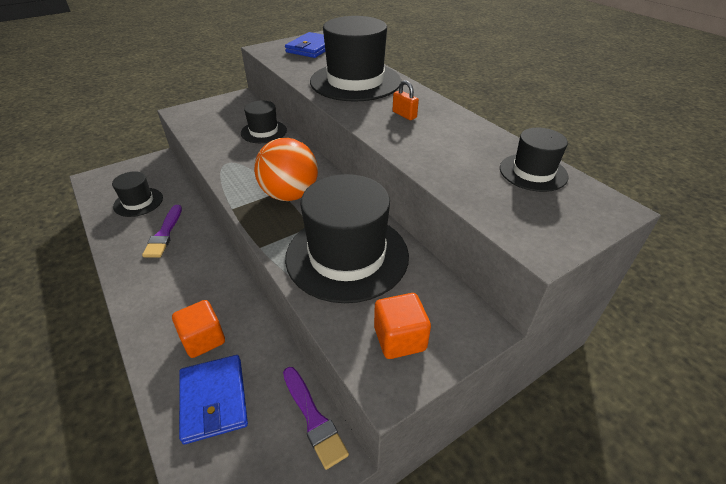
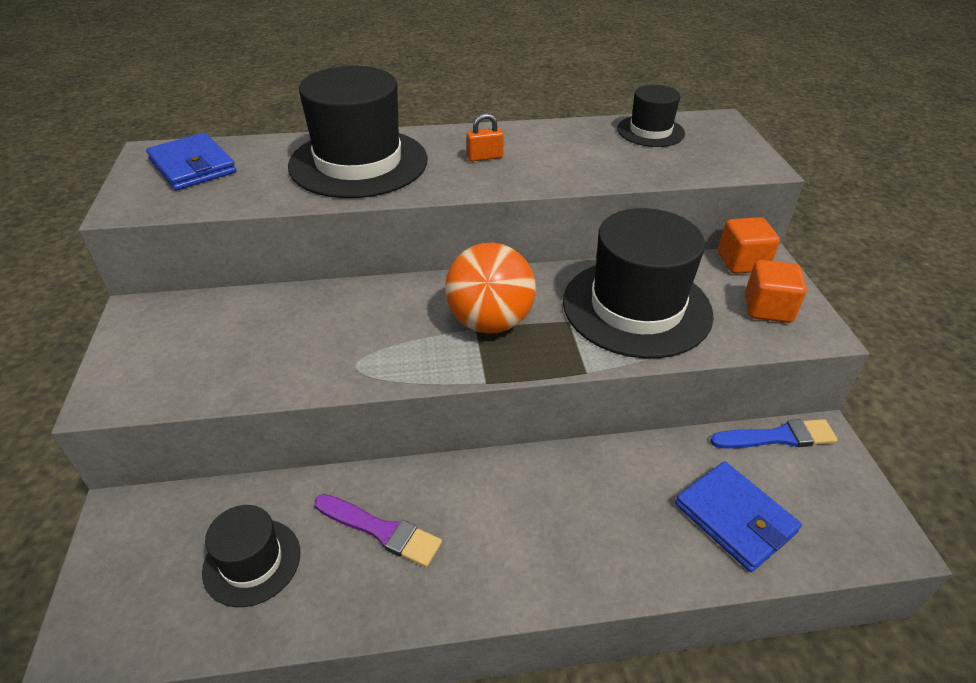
camera: 65 degrees left, 0 degrees up
orange cube [172,300,225,358] -> orange cube moved to [718,217,780,274]
blue wallet [179,355,248,444] -> blue wallet turned 45 degrees clockwise [675,461,802,572]
black hat [241,101,287,143] -> none
purple brush [283,367,349,470] -> blue brush [710,419,838,449]

